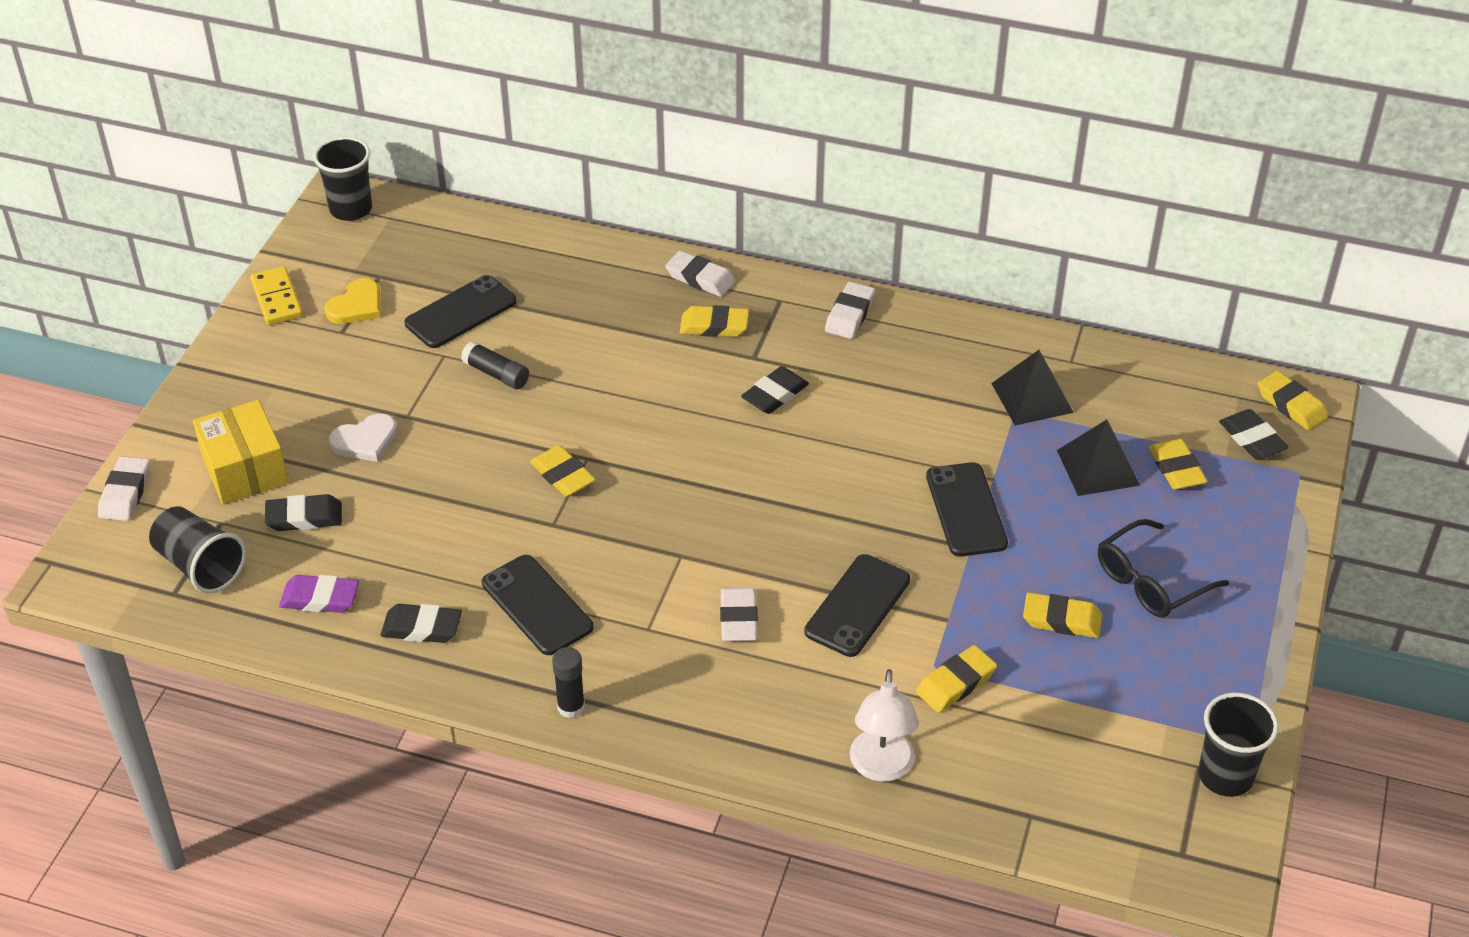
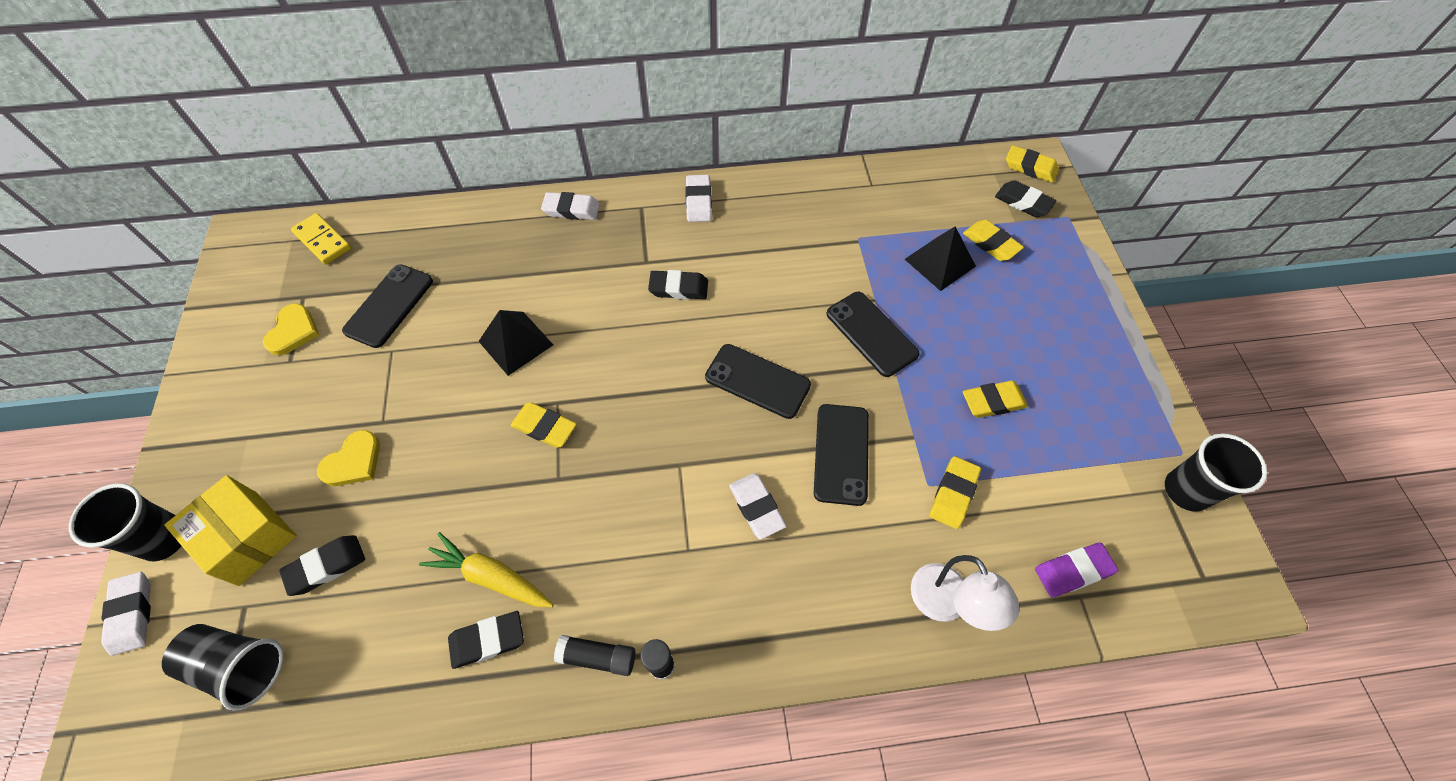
camera: 25 degrees left, 15 degrees up
yellow domino [250,266,303,325] -> yellow domino moved to [291,213,351,265]
purple eraser [279,575,359,613] -> purple eraser moved to [1035,543,1118,597]
black cup [313,137,372,221] -> black cup moved to [69,483,181,561]
white heart [329,413,397,462] -> yellow heart [317,430,380,486]
black glue stick [461,341,529,389] -> black glue stick moved to [554,635,636,676]
black phone [482,555,593,655] -> black phone moved to [705,344,811,419]
yellow eraser [680,305,749,337] -> none
black eraser [741,366,809,414] -> black eraser turned 75 degrees clockwise [648,270,708,300]
black pyramid [991,350,1074,425] -> black pyramid moved to [478,310,553,376]
black glasses [1098,519,1229,618] -> none
none -> yellow carrot [419,532,554,607]

